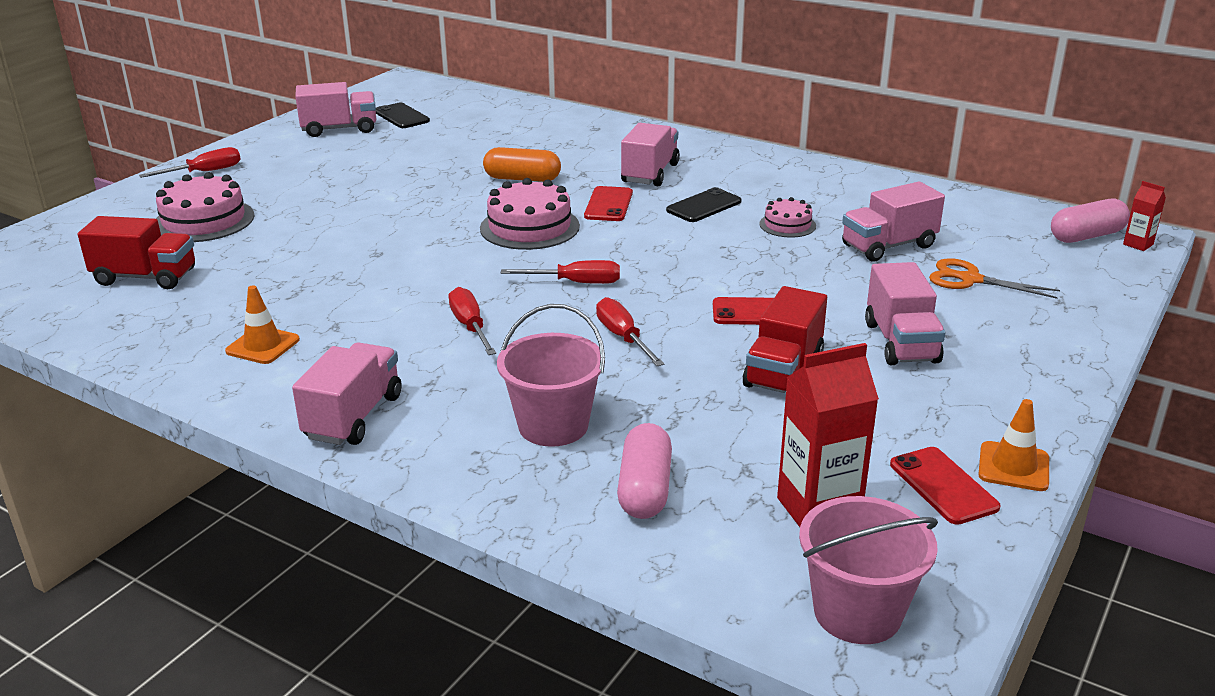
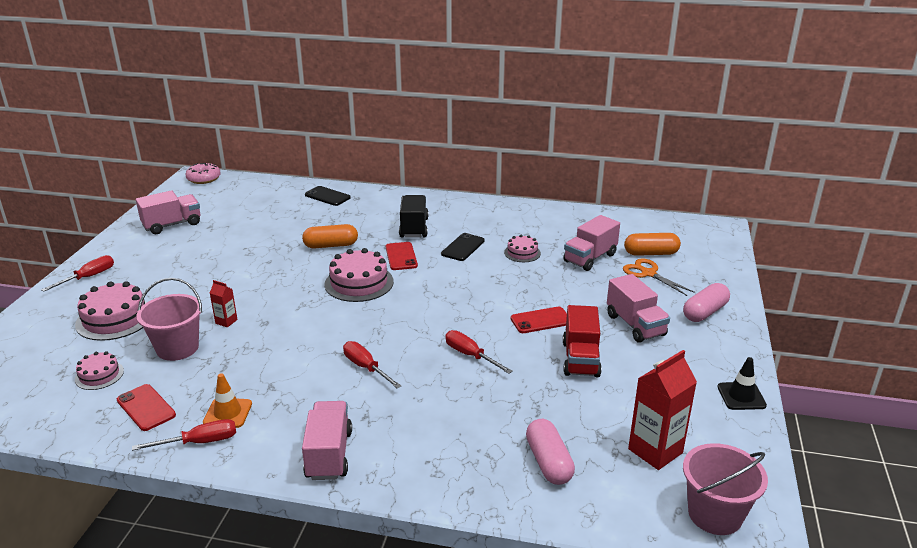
camera: 20 degrees left, 0 degrees up
red truck [78,216,195,289] -> pink cake [75,351,124,390]
black phone [376,103,430,128] -> black phone moved to [305,186,351,206]
pink bucket [497,304,605,447] -> pink bucket moved to [136,278,202,361]
red screwdriver [501,260,620,284] -> red screwdriver moved to [132,419,236,451]
pink truck [621,123,680,186] -> black truck [399,195,429,238]
red phone [890,447,1001,525] -> red phone moved to [117,384,176,431]
orange scissors [929,258,1060,299] -> orange scissors turned 45 degrees clockwise [623,258,695,296]
orange traffic cone [978,399,1049,491] -> black traffic cone [717,357,767,410]
pink capsule [1051,199,1130,243] -> pink capsule moved to [683,283,730,322]
red carton [1123,181,1166,251] -> red carton moved to [210,280,238,327]
none -> pink donut [185,163,221,184]
none -> orange capsule [624,233,681,256]

